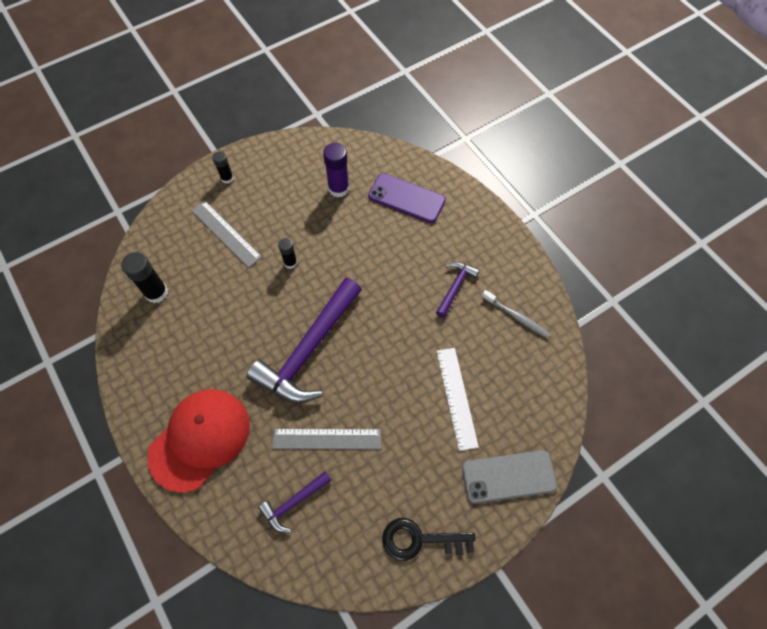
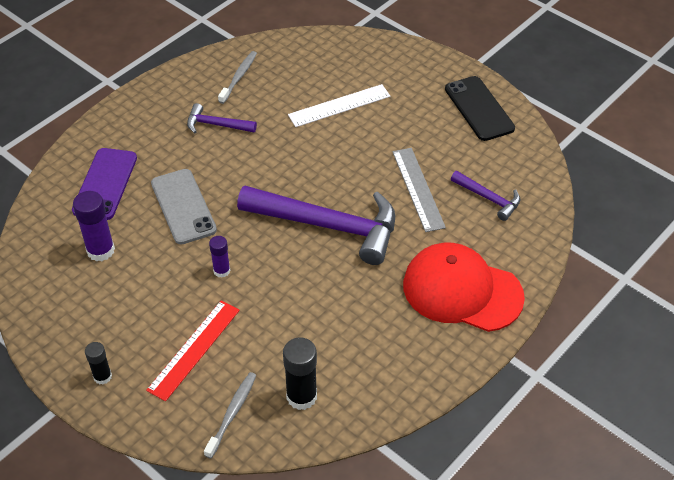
camera: 105 degrees left, 15 degrees down
grey ruler [191,201,262,268] -> red ruler [146,300,240,401]
black glue stick [278,238,297,269] -> purple glue stick [209,236,230,278]
black key [382,518,475,561] -> black phone [445,76,515,141]
grey phone [462,450,557,504] -> grey phone moved to [151,169,217,244]
none -> grey toothbrush [204,372,257,459]

